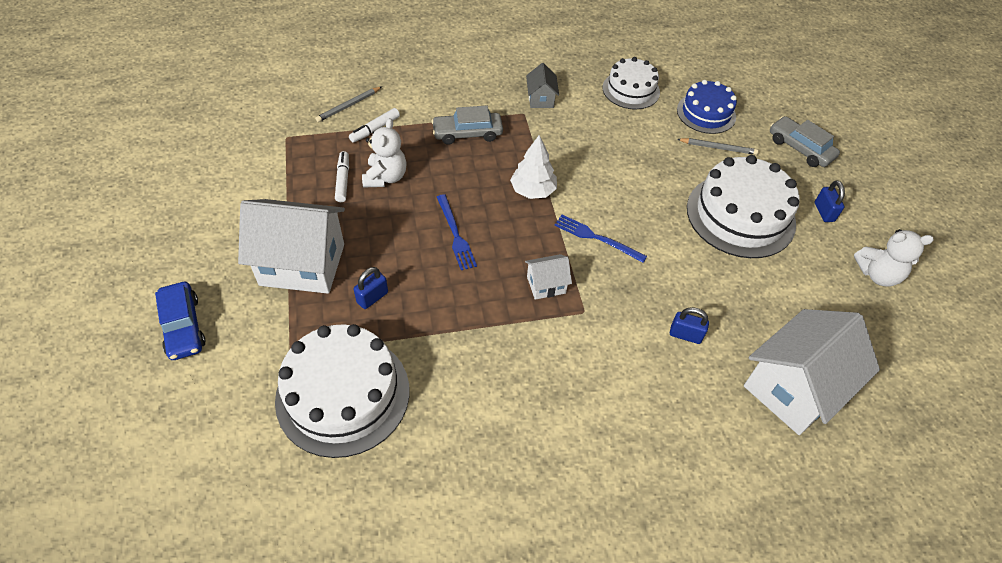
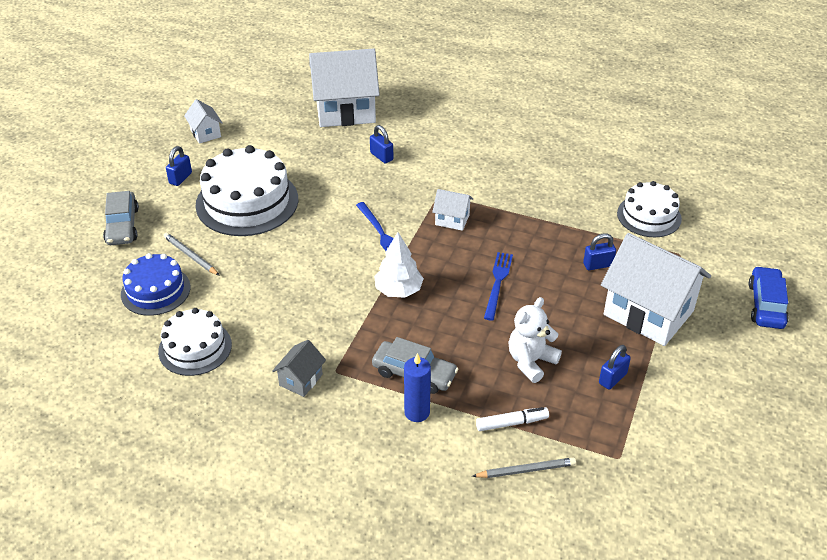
camera: 145 degrees left, 10 degrees down
white cake [275,324,409,458] -> white cake [617,181,682,237], size x0.61
white marker [335,151,349,202] -> none
white teddy bear [854,229,934,287] -> white house [184,99,223,144]
none -> blue candle [404,353,431,422]
none -> blue padlock [599,345,631,390]

